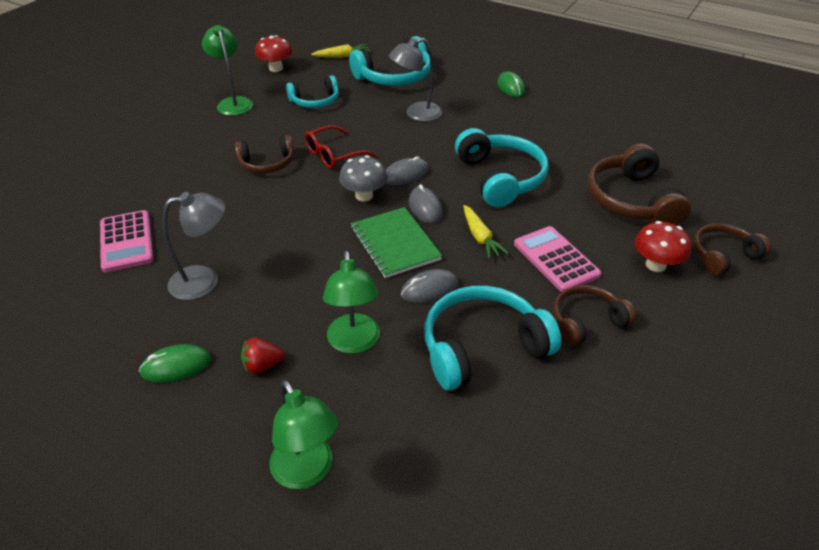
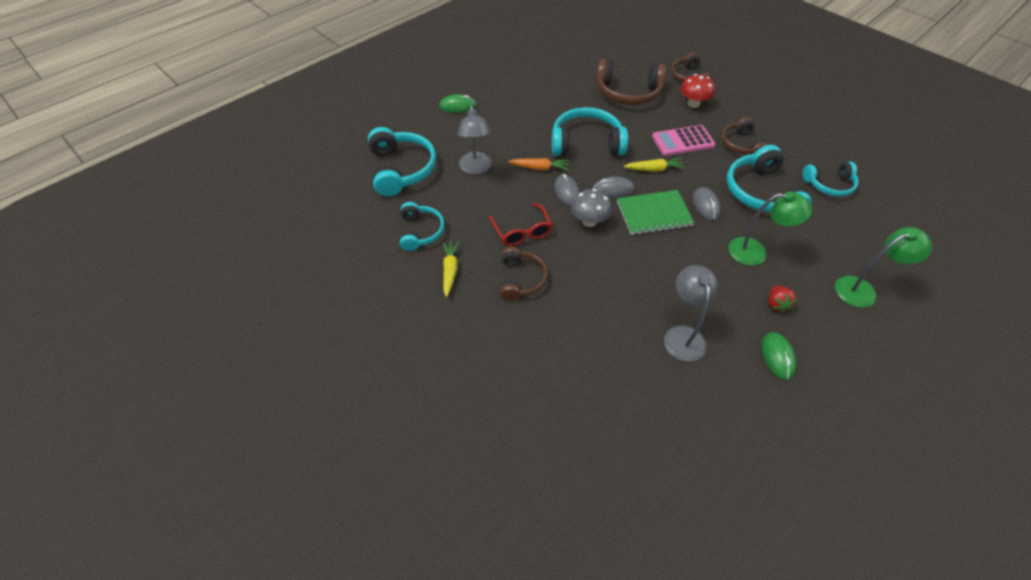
camera: 75 degrees left, 10 degrees up
pink calculator [100,210,154,272] -> none
green lamp [202,25,253,116] -> none
red mushroom [255,35,292,72] -> none
yellow carrot [311,44,370,58] -> yellow carrot moved to [443,241,460,297]
none -> orange carrot [508,158,569,171]
none -> turquoise headphones [802,162,858,196]

